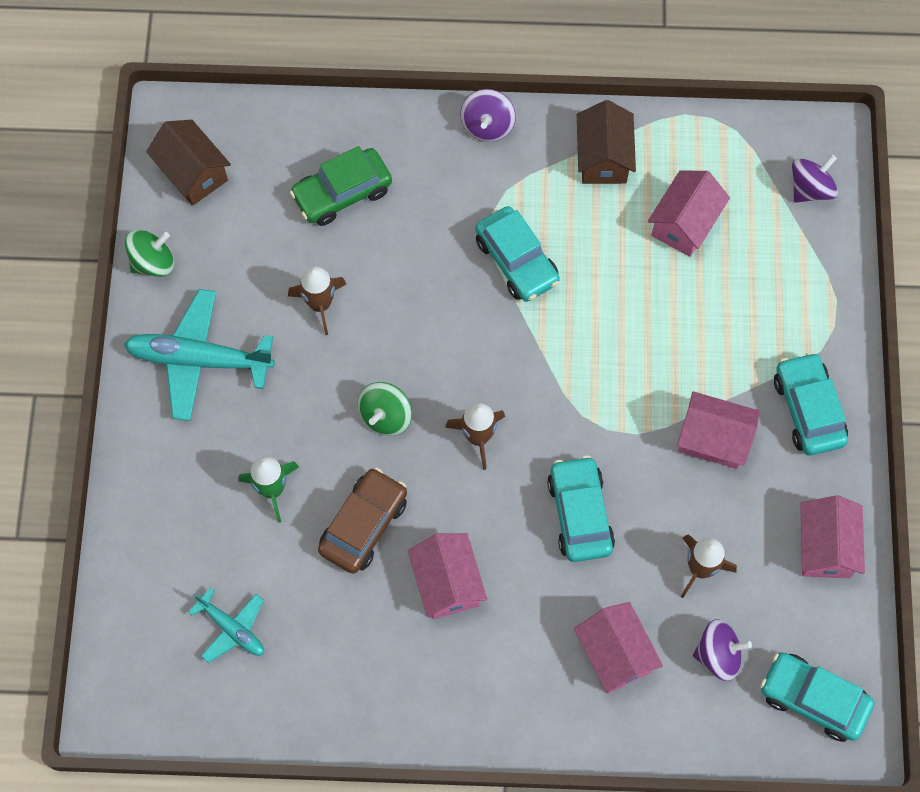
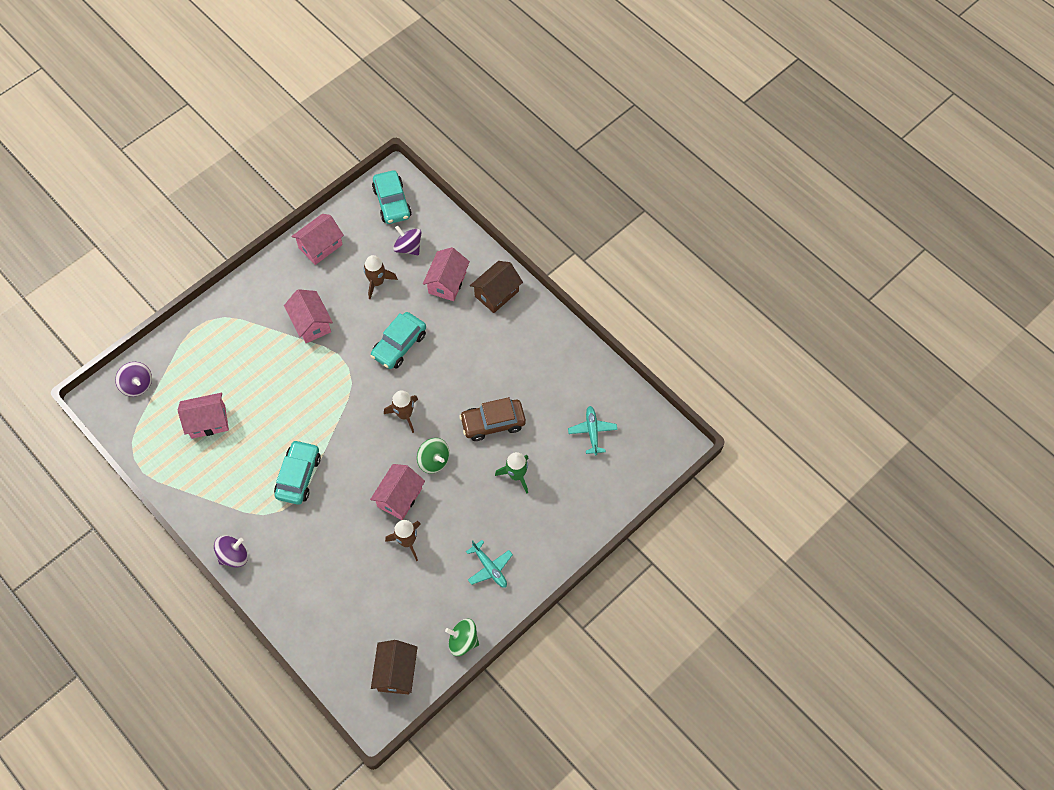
camera: 135 degrees left, 5 degrees down
turquoise plane [124,289,275,421] -> turquoise plane [466,540,513,588], size x0.56
green car [290,146,392,226] -> none
green spinning top [358,382,412,436] -> green spinning top turned 60 degrees clockwise [417,438,450,474]
pink house [408,533,487,619] -> pink house moved to [370,464,425,520]
brown house [577,100,636,184] -> brown house moved to [470,261,523,313]
turquoise car [774,352,848,455] -> none
purple spinning top [792,155,838,203] -> purple spinning top turned 135 degrees counterclockwise [115,362,152,397]

